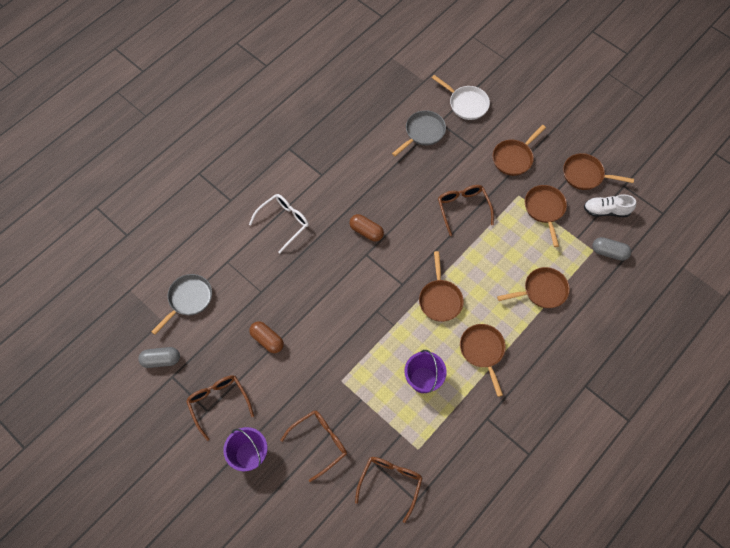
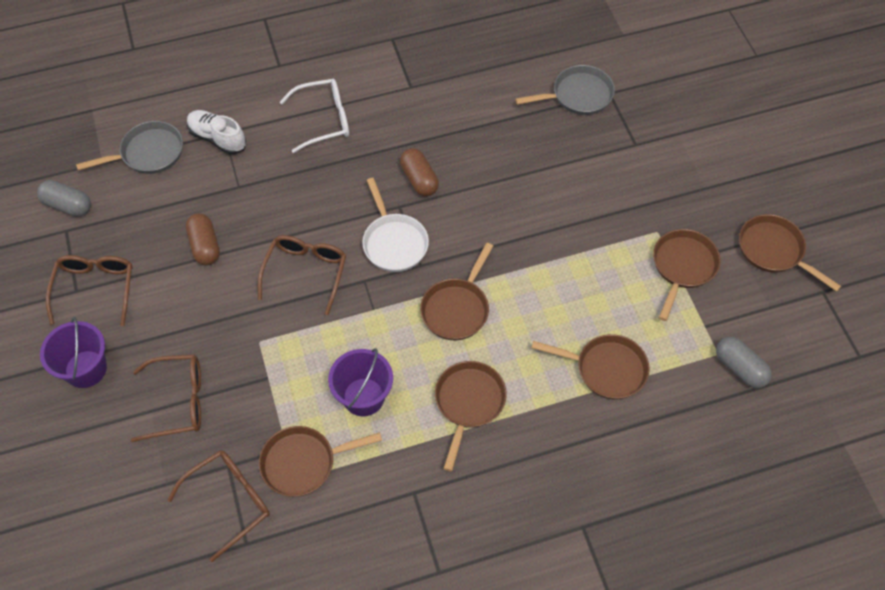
camera: 30 degrees right, 5 degrees down
white pan [432,75,490,120] -> white pan moved to [362,178,429,272]
brown glasses [438,185,494,236] -> brown glasses moved to [258,235,346,315]
brown pan [493,125,546,176] -> brown pan moved to [259,426,382,497]
white shoe [584,194,636,217] -> white shoe moved to [187,110,246,155]

